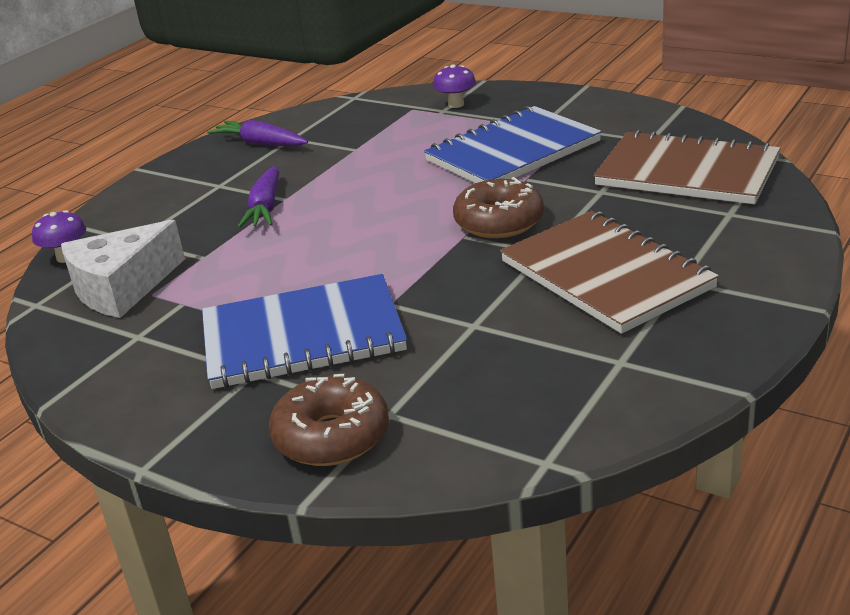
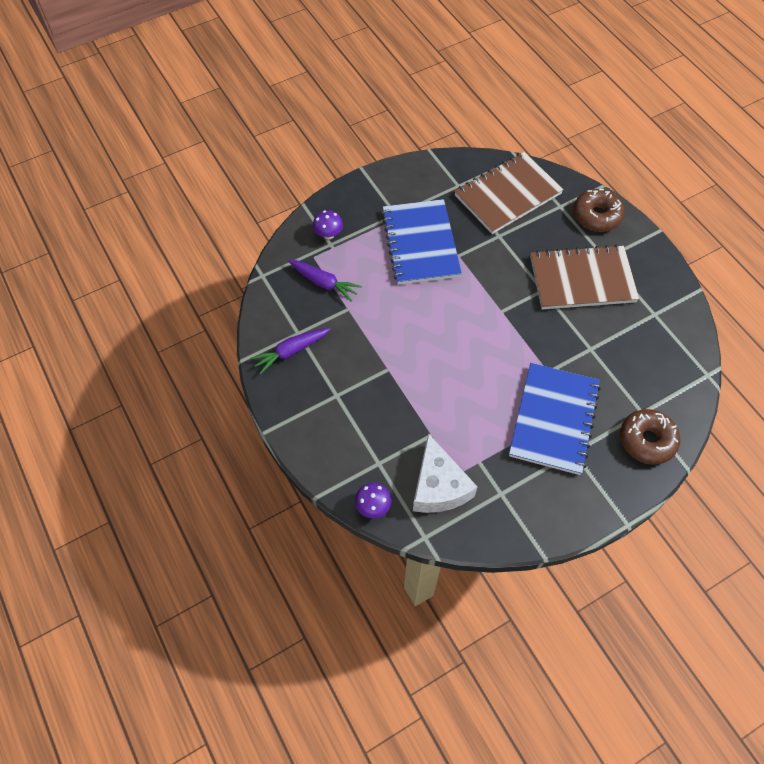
camera: 65 degrees left, 30 degrees up
purple carrot [238,166,279,228] -> purple carrot moved to [288,260,362,302]
brown donut [453,177,544,238] -> brown donut moved to [573,189,625,232]

